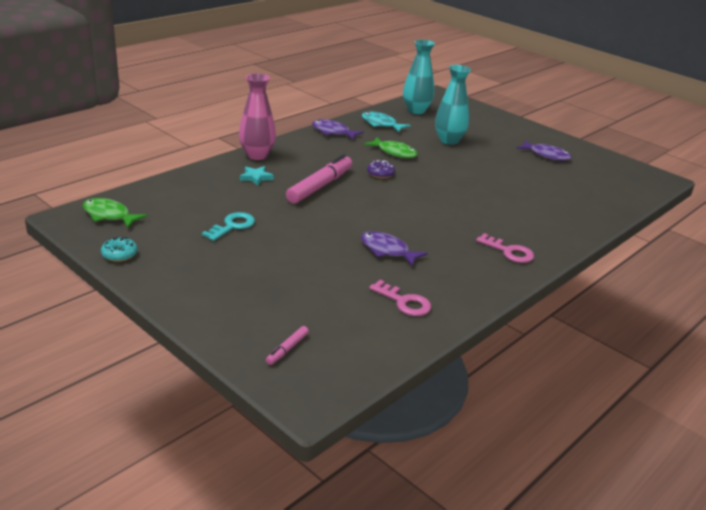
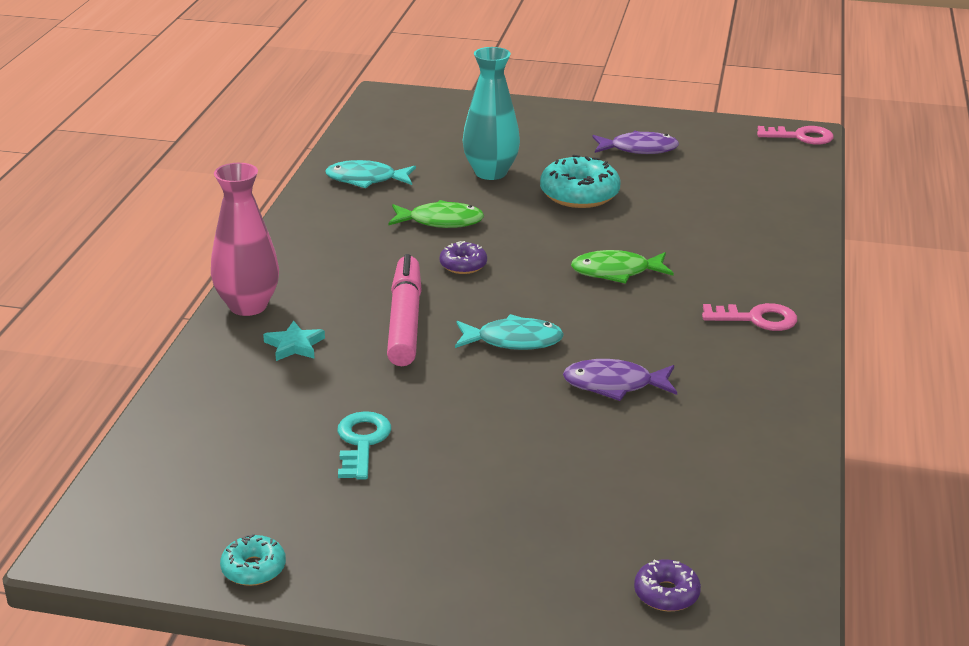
camera: 30 degrees left, 0 degrees up
green fish [83,198,147,228] -> green fish moved to [571,250,674,284]
pink marker [266,326,309,365] -> purple donut [634,559,701,611]
purple fish [312,119,364,140] -> none
pink key [369,280,431,316] -> pink key moved to [757,126,834,145]
turquoise vase [403,40,435,114] -> none
none -> turquoise fish [455,314,564,350]
none -> turquoise donut [540,155,620,208]

